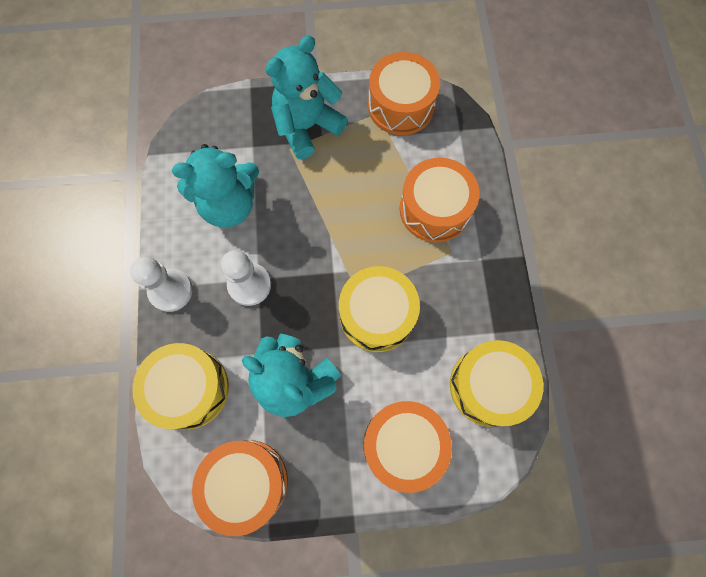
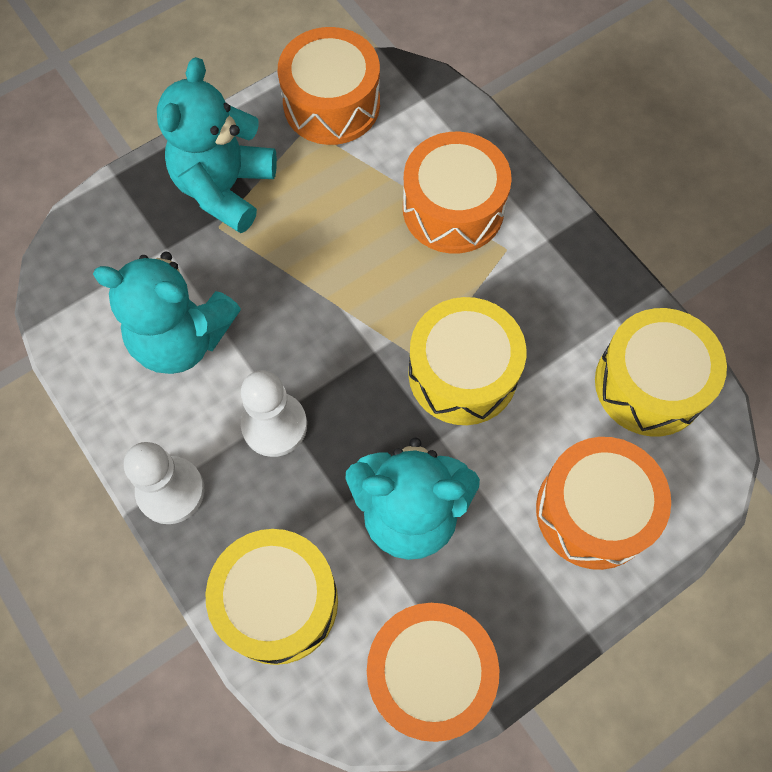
camera: 30 degrees left, 5 degrees down
turquoise teddy bear [172,144,259,228] -> turquoise teddy bear turned 60 degrees clockwise [93,252,241,374]

